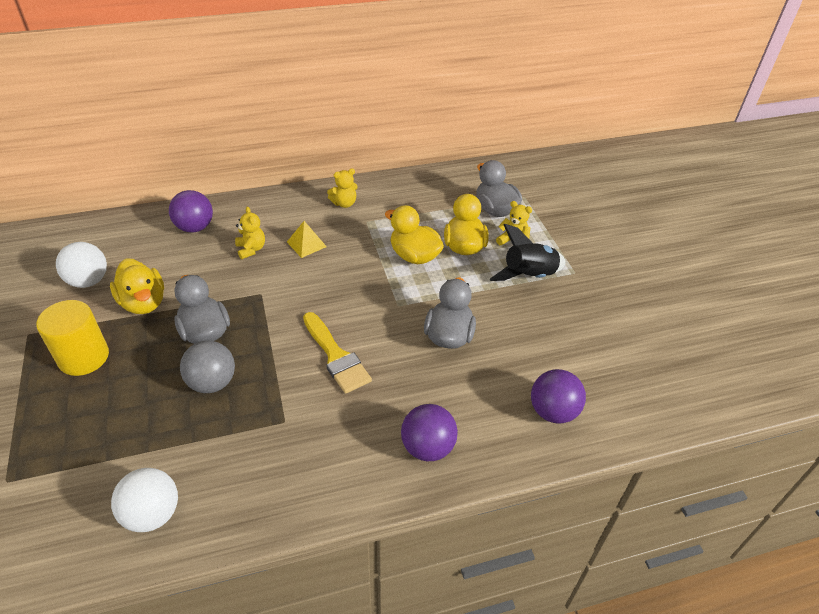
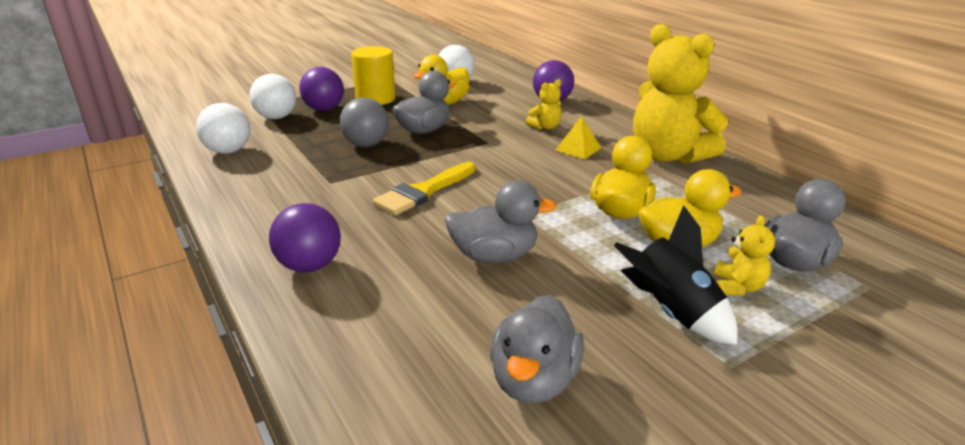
camera: 75 degrees right, 15 degrees down
yellow teddy bear [327,168,358,208] -> yellow teddy bear [633,24,728,164], size x2.37
purple ball [531,369,586,424] -> purple ball moved to [299,67,344,111]
none -> white ball [249,74,296,119]
none -> grey duck [490,295,584,404]

